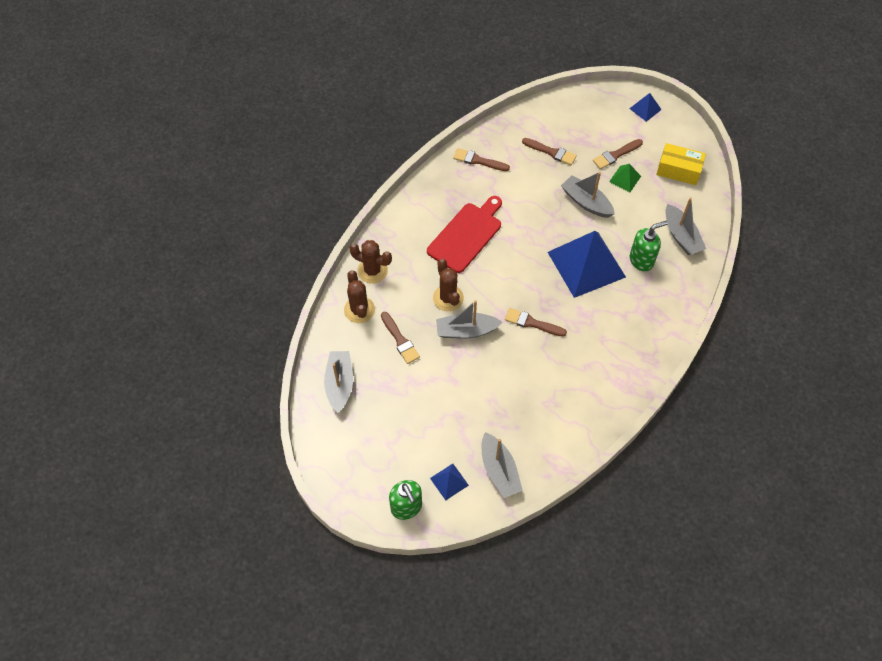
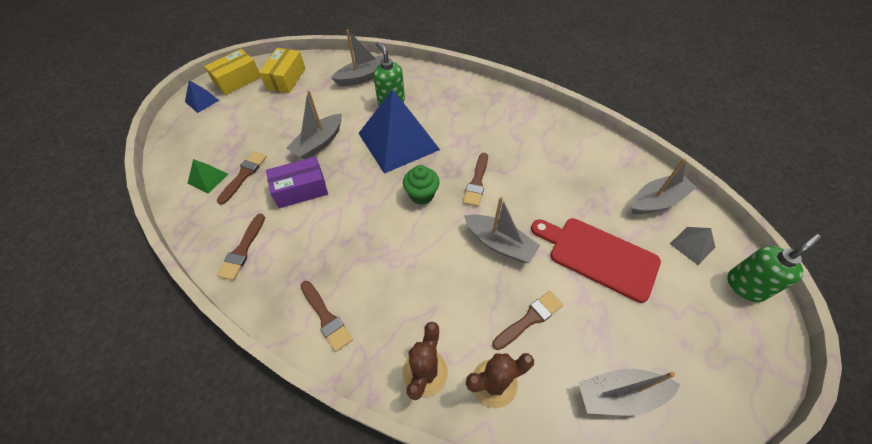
camera: 95 degrees left, 5 degrees down
red cutting board [427,196,502,273] -> red cutting board moved to [531,218,661,303]
blue pyramid [430,464,469,501] -> grey pyramid [670,227,715,265]
brown cactus [433,259,464,311] -> none
grey boat [436,300,502,339] -> grey boat turned 45 degrees counterclockwise [464,197,540,263]
brown brush [593,139,643,169] -> brown brush moved to [301,281,353,352]
green pyramid [609,164,641,192] -> green pyramid moved to [187,159,228,194]
none -> yellow box [204,49,261,95]
none -> purple box [266,156,328,208]
none -> green cupcake [403,165,439,205]

